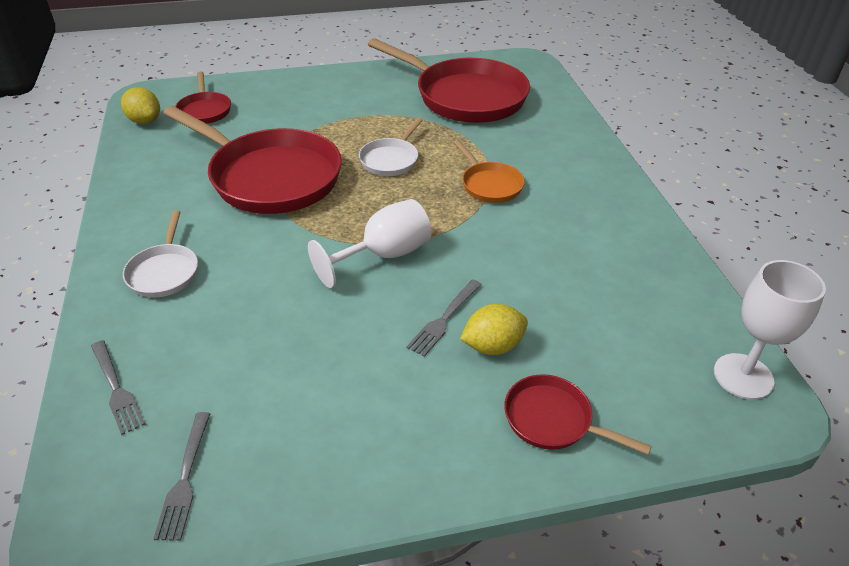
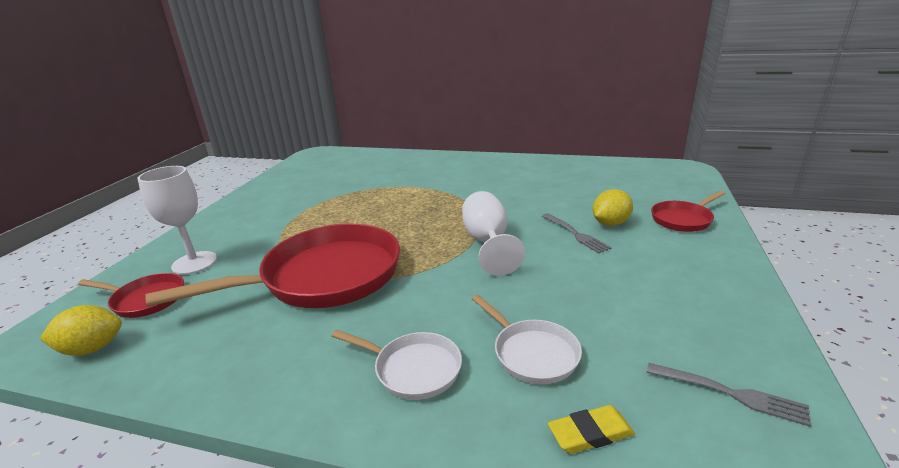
camera: 60 degrees left, 15 degrees down
grey fork [91,340,146,435] -> yellow eraser [548,405,635,454]
white pan [359,117,423,176] -> white pan moved to [472,295,582,384]
red pan [368,38,530,123] -> none
orange pan [453,140,525,203] -> none
yellow lemon [460,304,528,355] -> yellow lemon turned 45 degrees clockwise [593,189,633,226]
white goblet [714,260,826,400] -> white goblet moved to [137,166,217,275]

